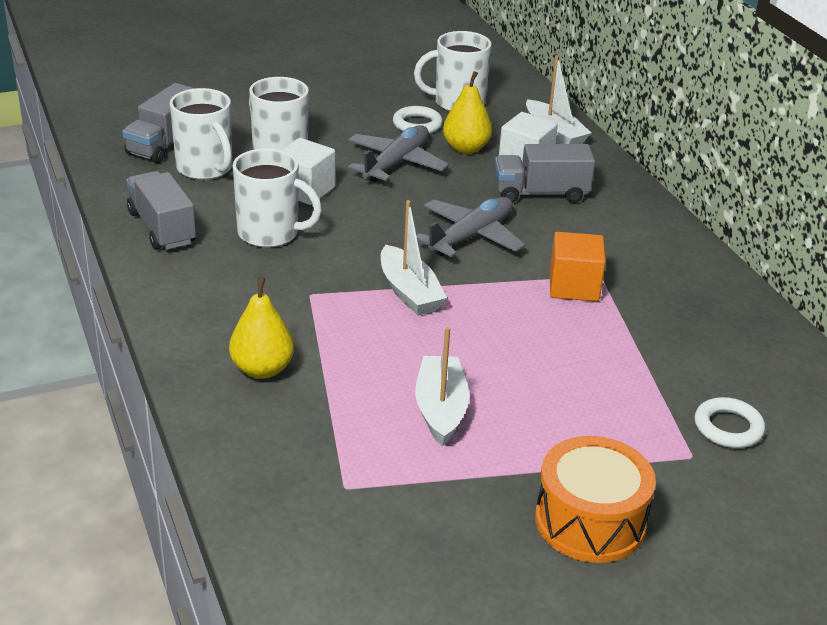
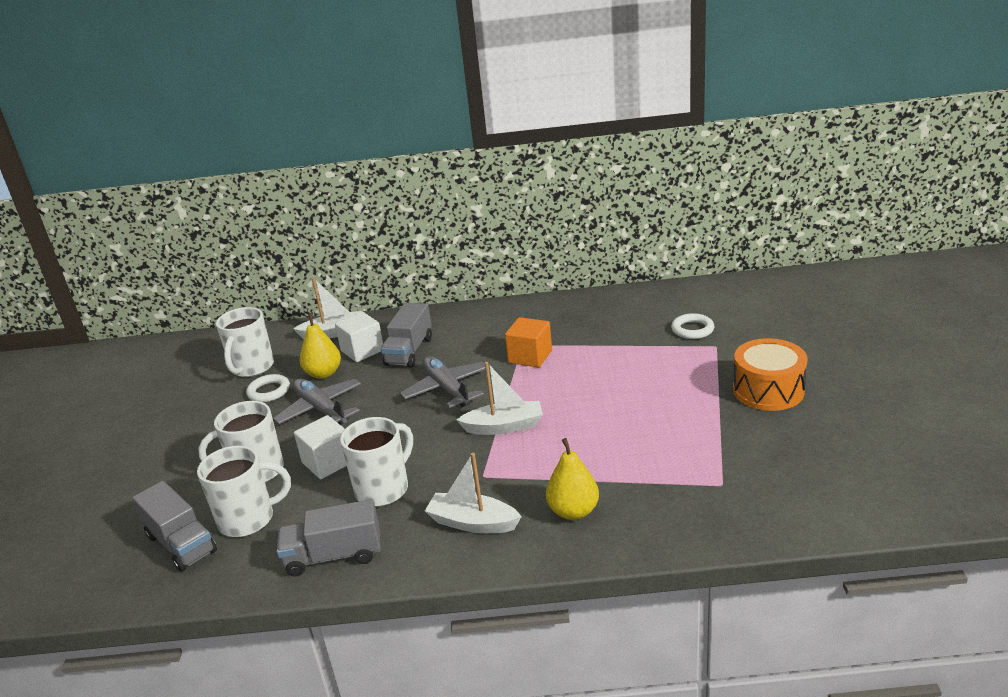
camera: 65 degrees left, 5 degrees down
white boat [415,327,469,446] -> white boat moved to [425,453,522,533]

